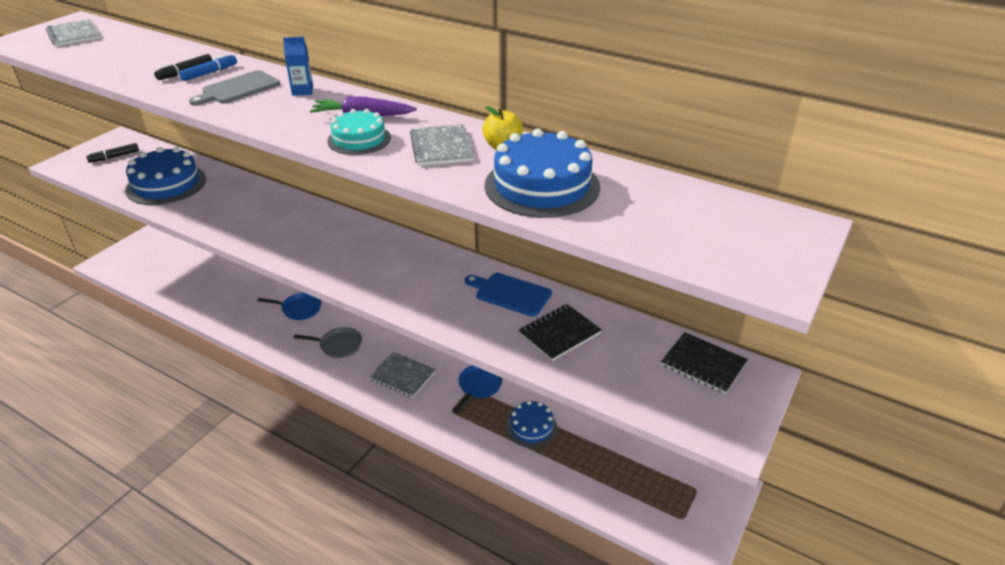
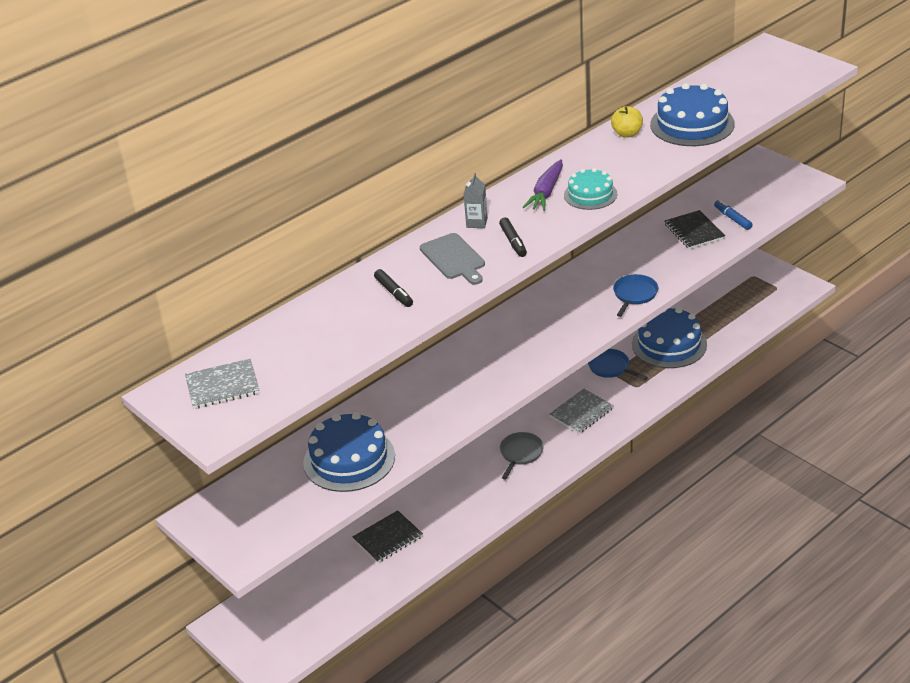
camera: 70 degrees left, 0 degrees up
black marker [86,143,139,163] -> black marker moved to [499,217,527,257]
blue marker [179,54,237,81] -> blue marker moved to [714,200,753,230]
blue pan [257,292,322,320] -> blue pan moved to [613,274,658,317]
blue carton [283,37,313,96] -> grey carton [464,173,488,228]
grey notebook [410,124,474,166] -> none
blue cutting board [465,273,552,317] -> none
blue cake [506,400,557,448] -> blue cake [632,307,707,368], size x1.66
black notebook [661,332,748,394] -> black notebook moved to [353,510,423,563]

